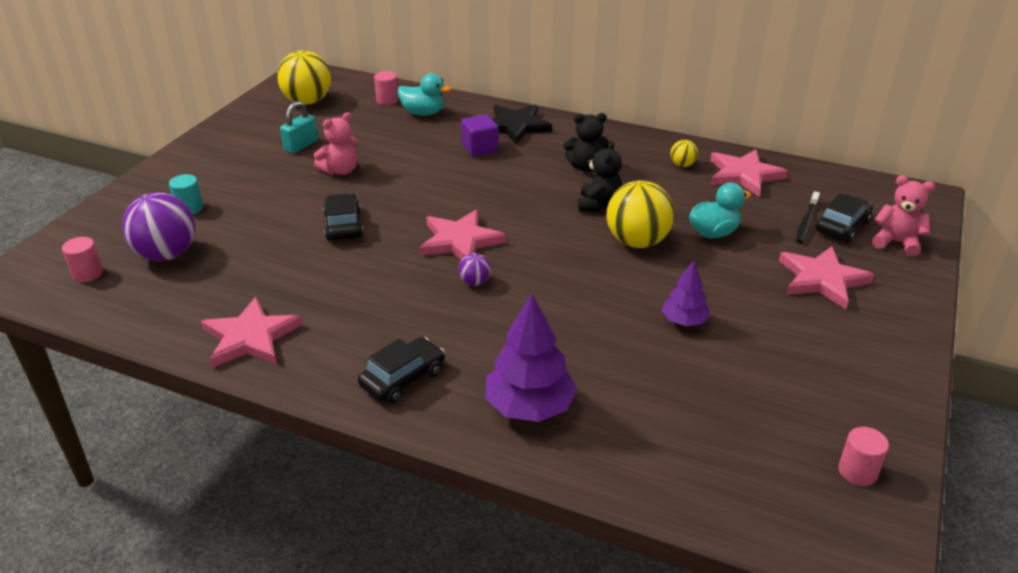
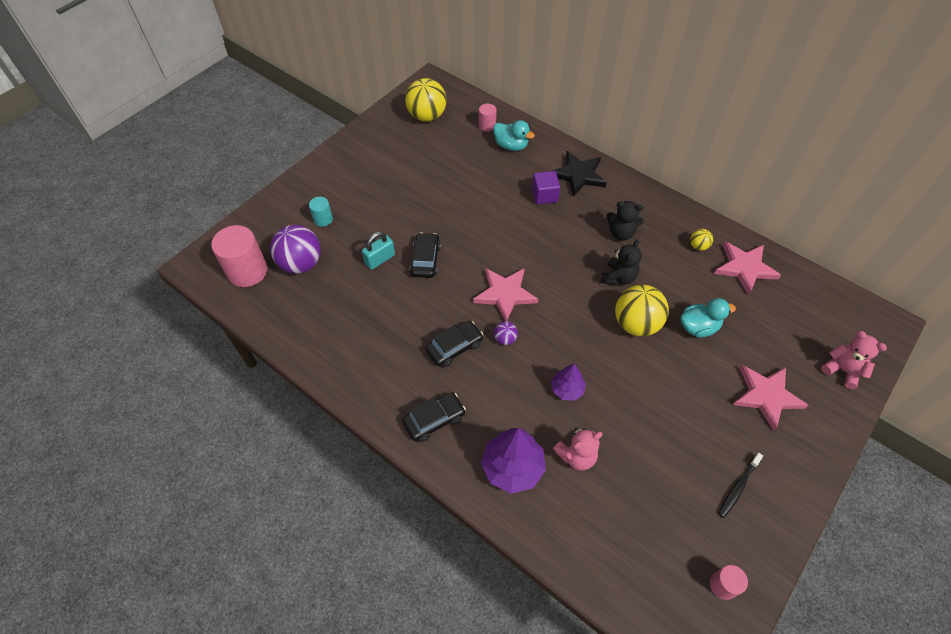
camera: 15 degrees right, 20 degrees up
pink cylinder [62,237,103,282] -> pink cylinder [211,225,267,287], size x1.96
pink star [201,297,303,368] -> none
turquoise padlock [280,101,318,154] -> turquoise padlock moved to [362,232,395,270]
pink teddy bear [314,112,358,175] -> pink teddy bear moved to [553,427,603,470]
purple tree [662,260,711,326] -> purple tree moved to [551,364,586,401]
black toothbrush [796,191,820,244] -> black toothbrush moved to [718,453,763,518]
black car [815,193,873,242] -> black car moved to [425,321,484,367]

